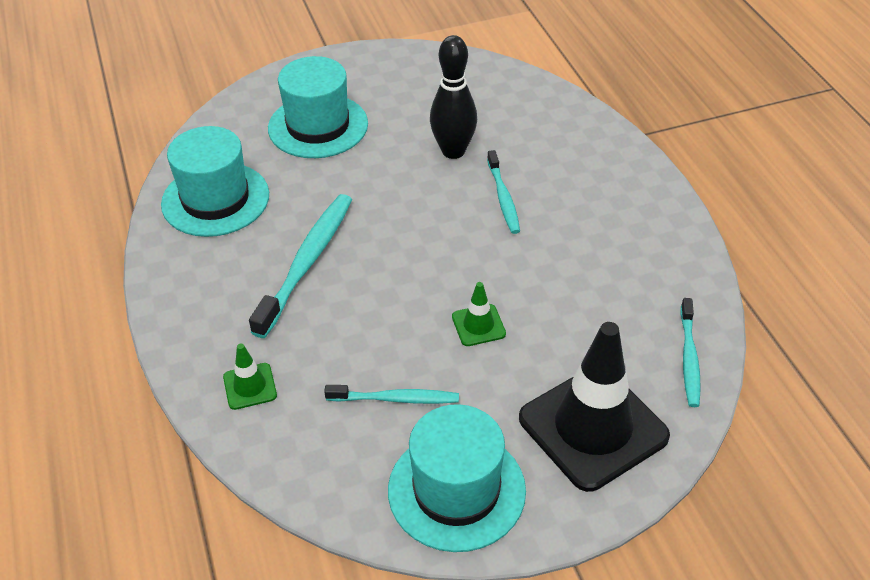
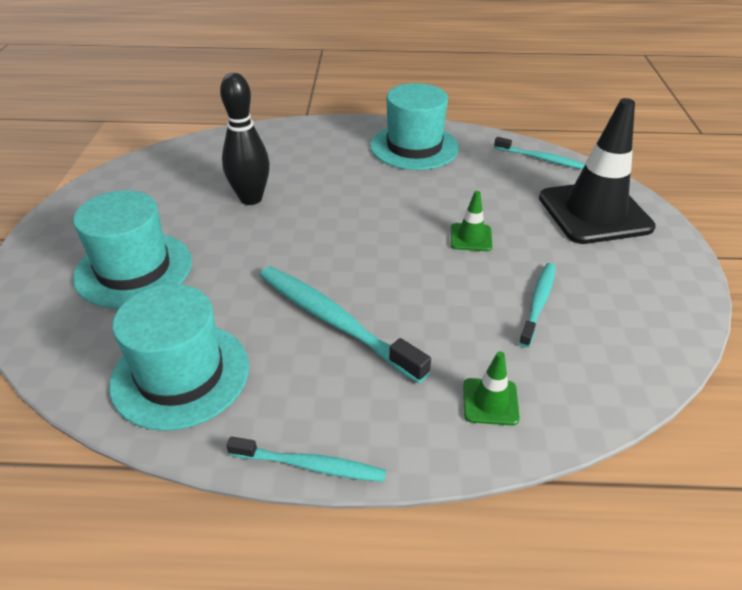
camera: 70 degrees left, 5 degrees down
turquoise hat [388,404,526,552] -> turquoise hat moved to [370,83,459,170]
turquoise toothbrush [487,150,520,234] -> turquoise toothbrush moved to [226,436,386,482]

